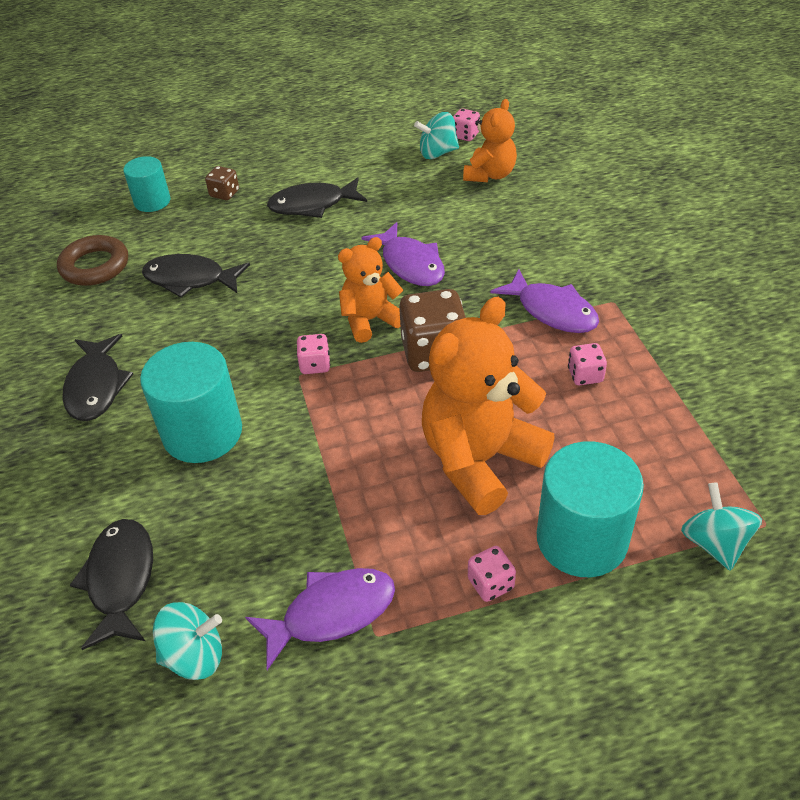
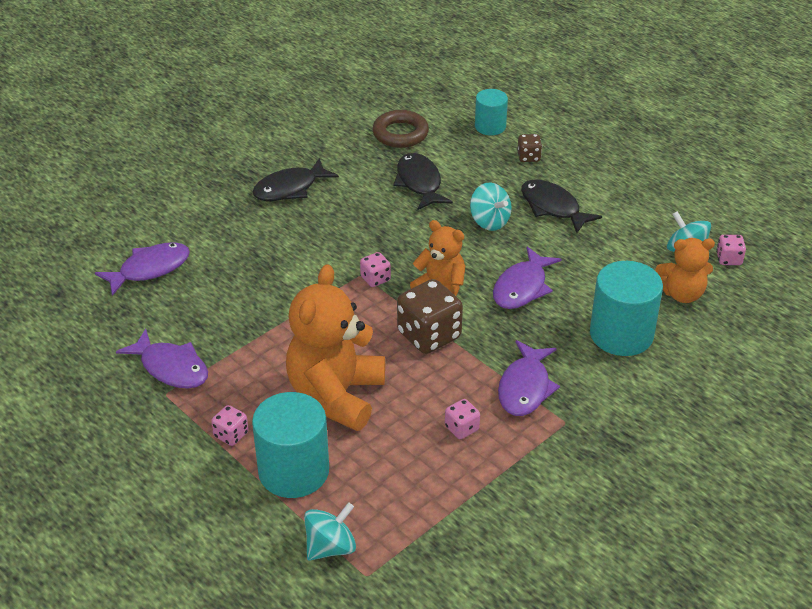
camera: 60 degrees right, 5 degrees down
black fish [70,519,153,650] -> purple fish [95,242,190,296]
turquoise cylinder [140,342,242,463] -> turquoise cylinder moved to [590,261,663,356]
turquoise spinning top [153,602,222,680] -> turquoise spinning top moved to [470,182,512,231]
orange teddy bear [422,297,555,515] -> orange teddy bear turned 90 degrees counterclockwise [286,264,385,431]

